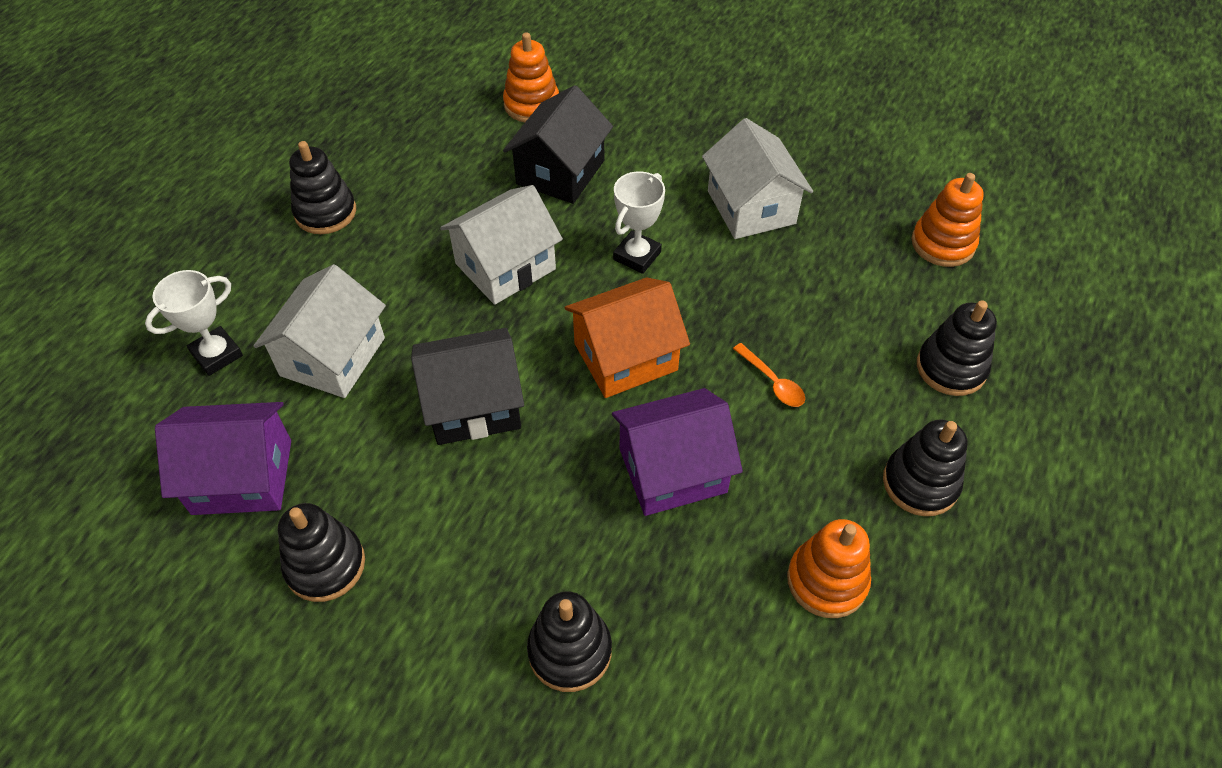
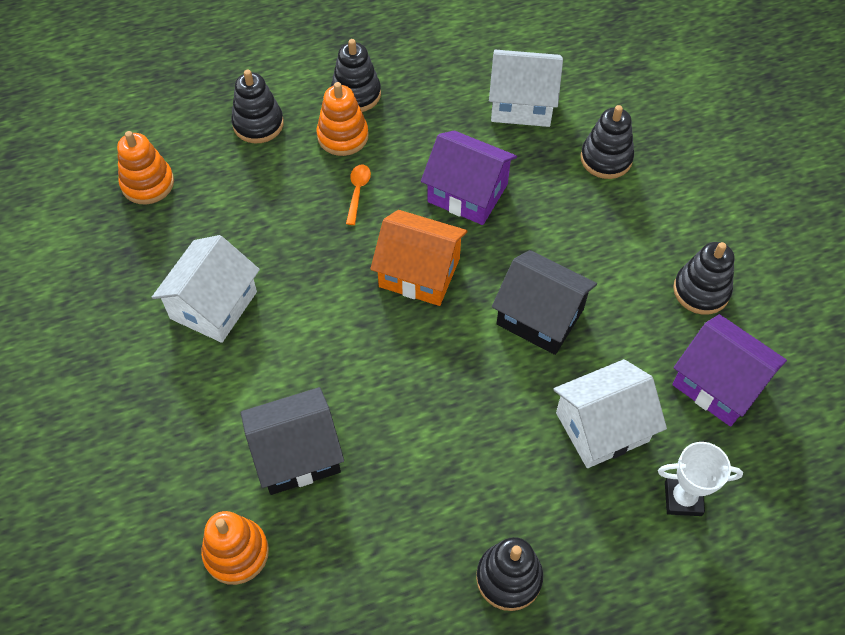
camera: 135 degrees left, 5 degrees up
white house [440,185,563,305] -> white house moved to [489,50,563,127]
white trophy [613,171,665,274] -> none
orange stacking toy [787,519,871,618] -> orange stacking toy moved to [317,82,369,156]

